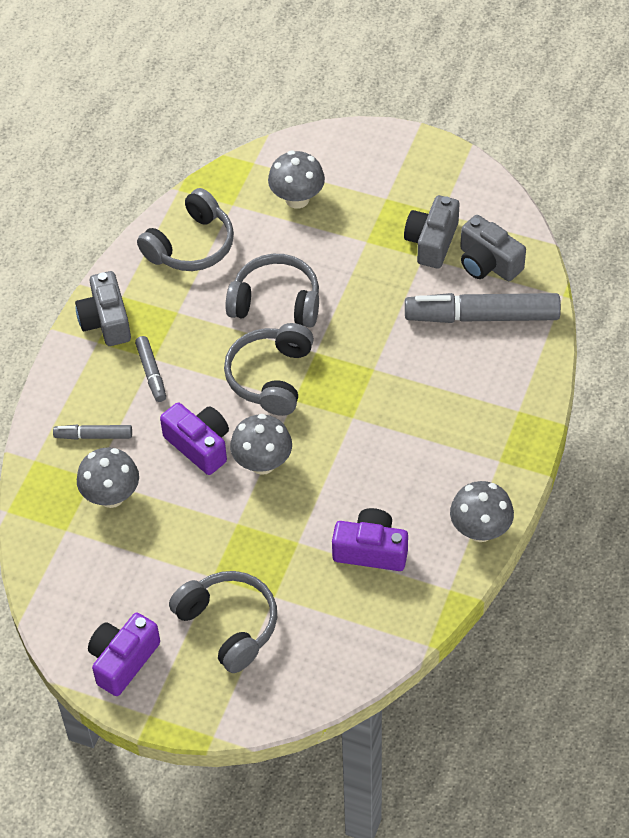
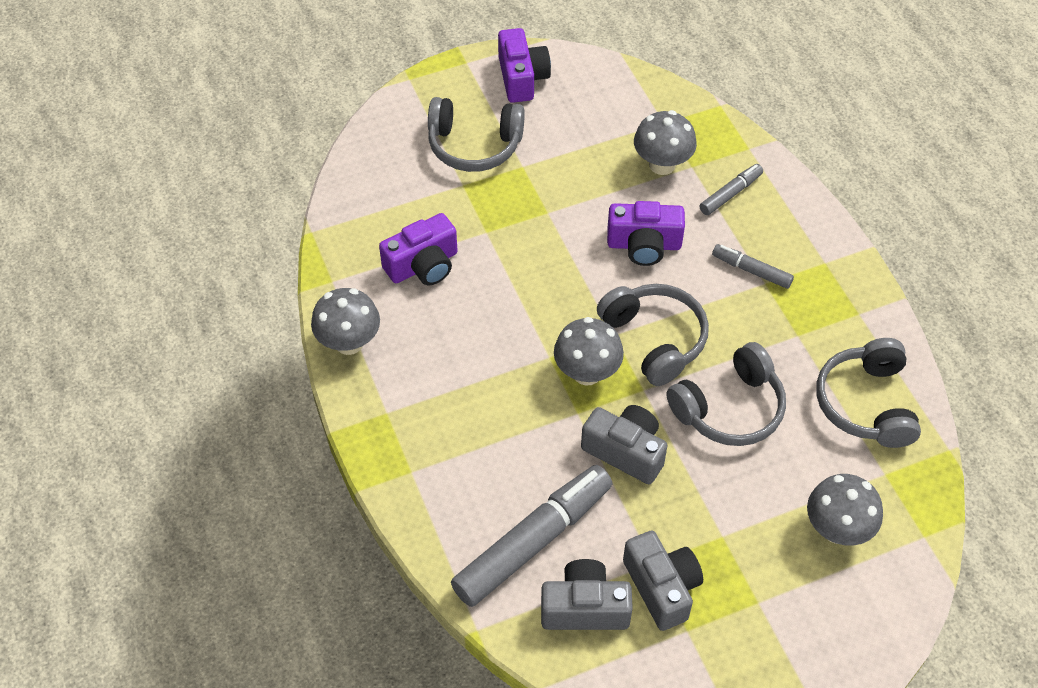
camera: 135 degrees right, 0 degrees up
grey camera [75,271,131,346] -> grey camera moved to [581,405,667,484]
grey mushroom [230,414,292,475] -> grey mushroom moved to [554,317,624,385]

